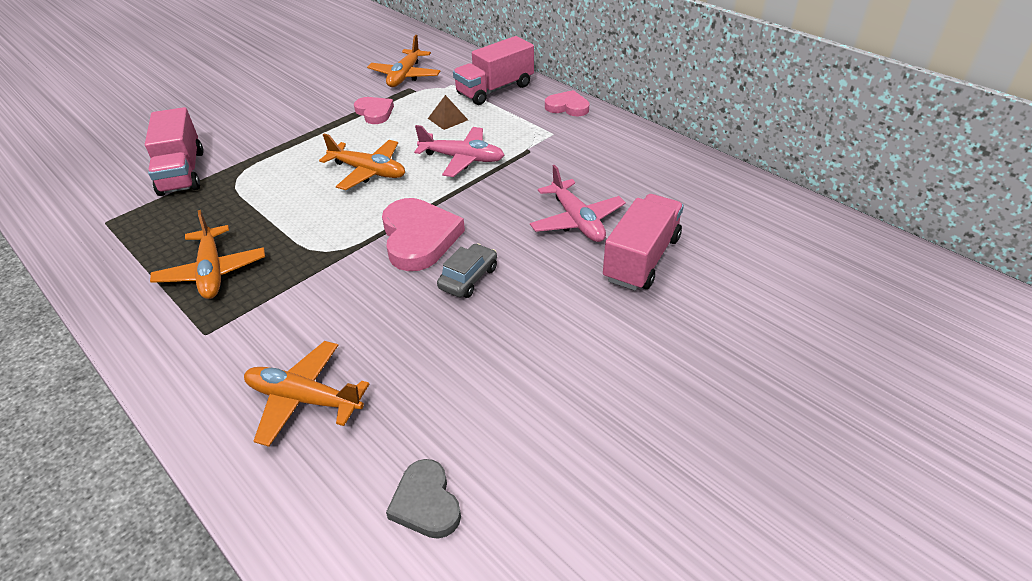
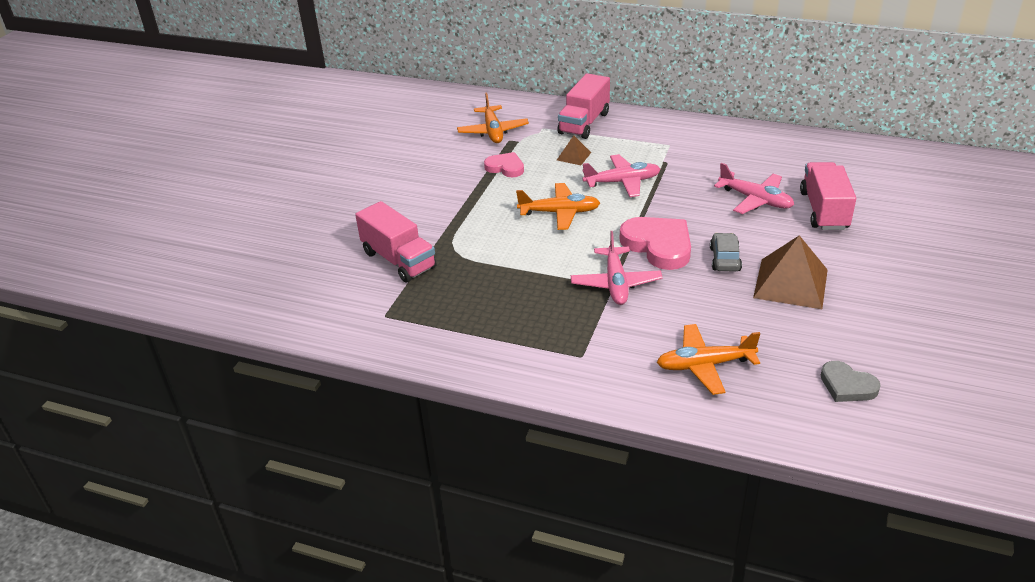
camera: 25 degrees left, 5 degrees down
orange plane [150,210,265,299] -> none
pink heart [545,90,590,116] -> none
none -> pink plane [571,231,663,305]
none -> brown pyramid [753,235,828,309]

